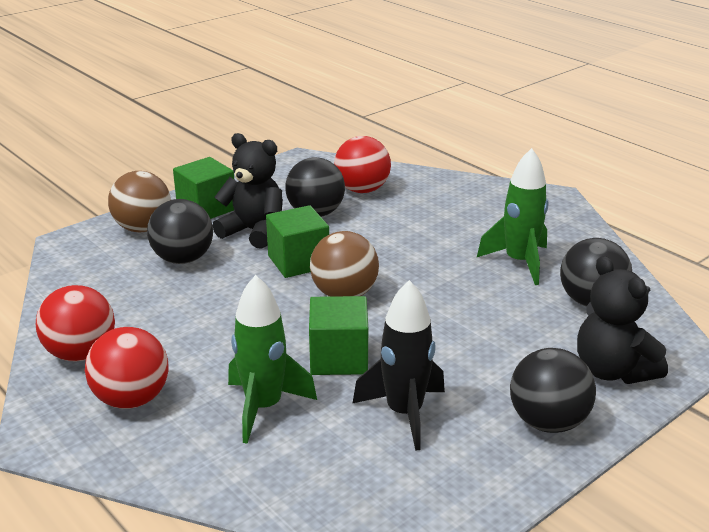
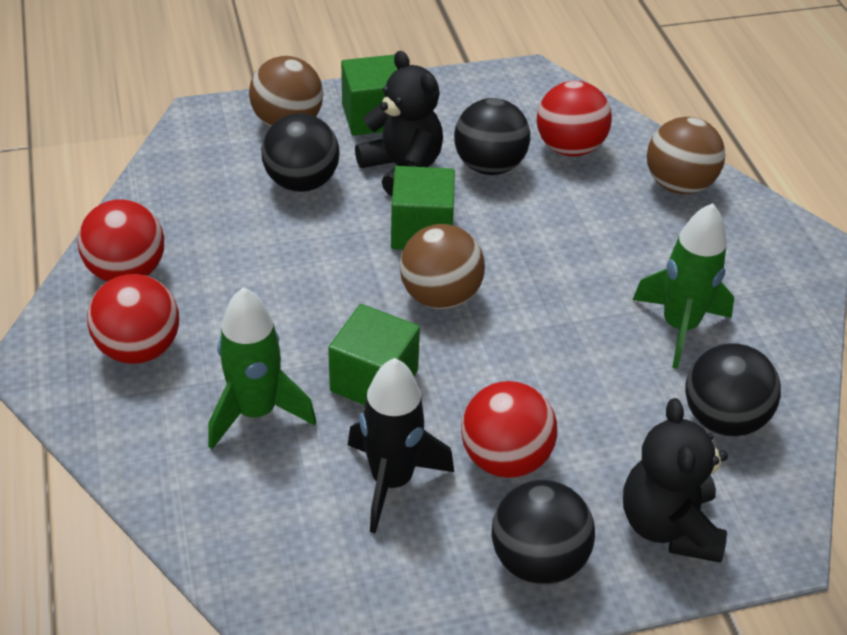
camera: 25 degrees right, 15 degrees up
none -> red ball [461,381,557,478]
none -> brown ball [647,117,725,194]

